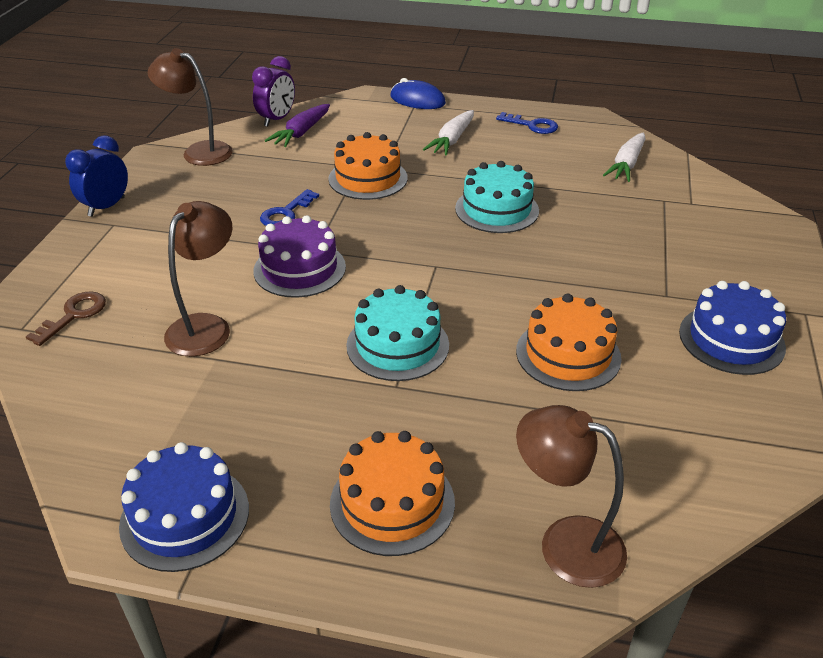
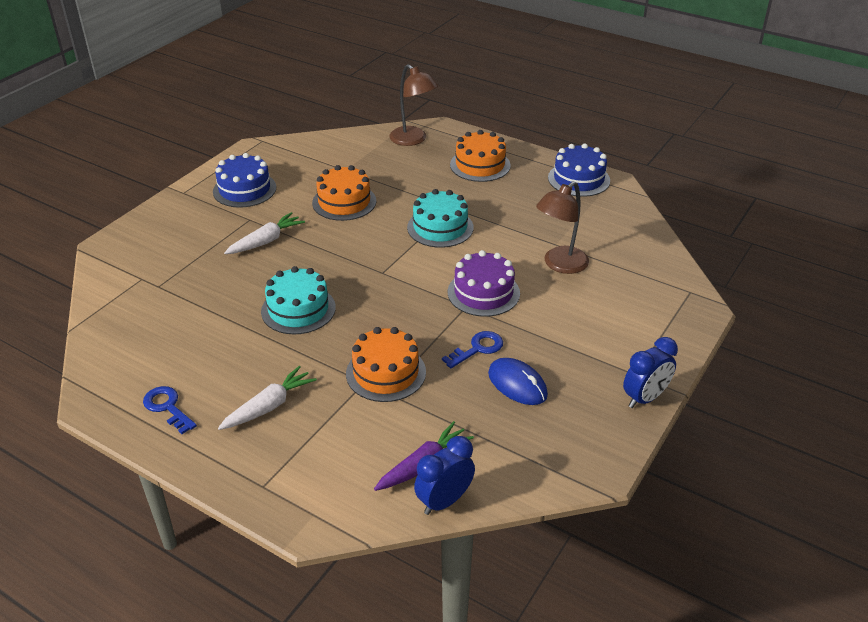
camera: 160 degrees left, 0 degrees up
brown key [26,291,106,346] -> none
brown lamp [148,48,233,166] -> none
purple clock [252,56,295,127] -> blue clock [414,436,475,515]
blue mouse [390,78,446,109] -> blue mouse moved to [488,358,548,405]
white carrot [603,133,646,182] -> white carrot moved to [224,212,305,254]

